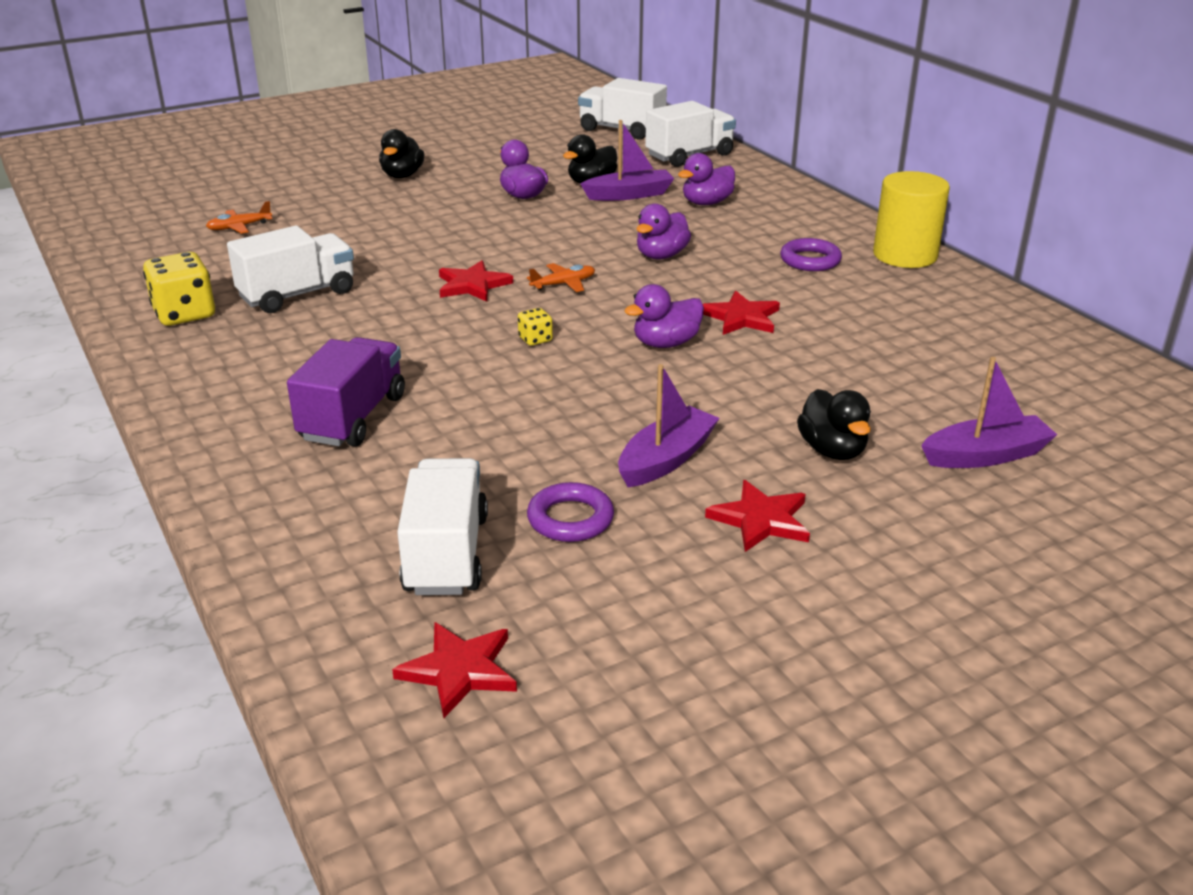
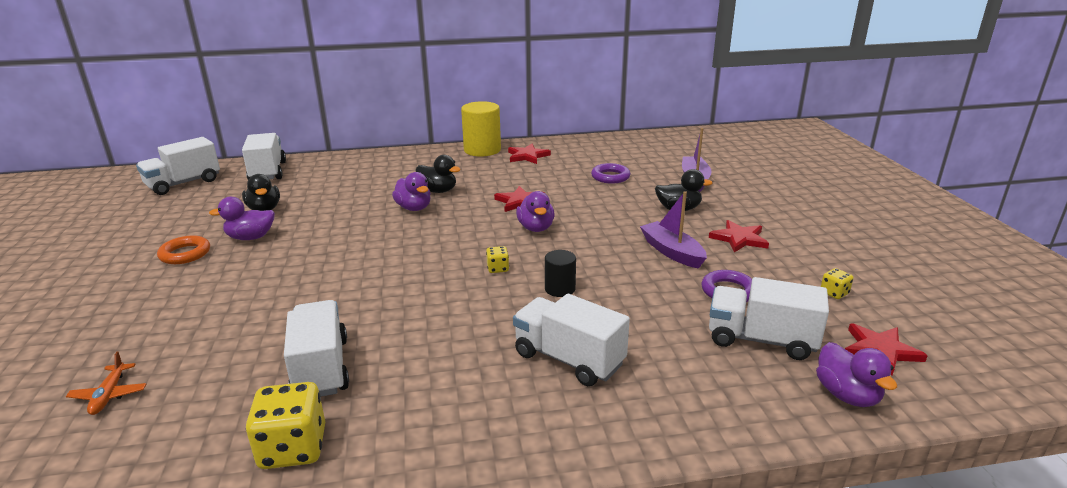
camera: 70 degrees left, 5 degrees down
purple truck [287,337,405,447] -> white truck [513,294,630,386]
black duck [379,129,424,178] -> black duck moved to [415,155,461,193]
red star [439,260,513,302] -> red star moved to [508,144,551,164]
orange plane [527,263,595,292] -> none
purple boat [580,120,674,201] -> none
purple duck [678,153,735,205] -> purple duck moved to [816,342,897,407]
purple ring [780,238,842,271] -> purple ring moved to [591,163,631,184]
none -> orange ring [157,235,210,264]
none -> black cylinder [545,250,576,297]
none -> yellow dice [821,268,854,299]

